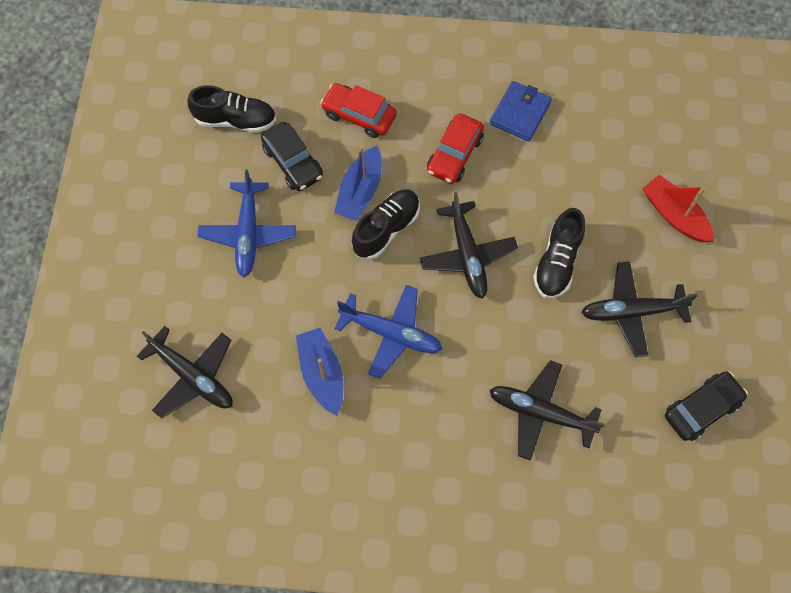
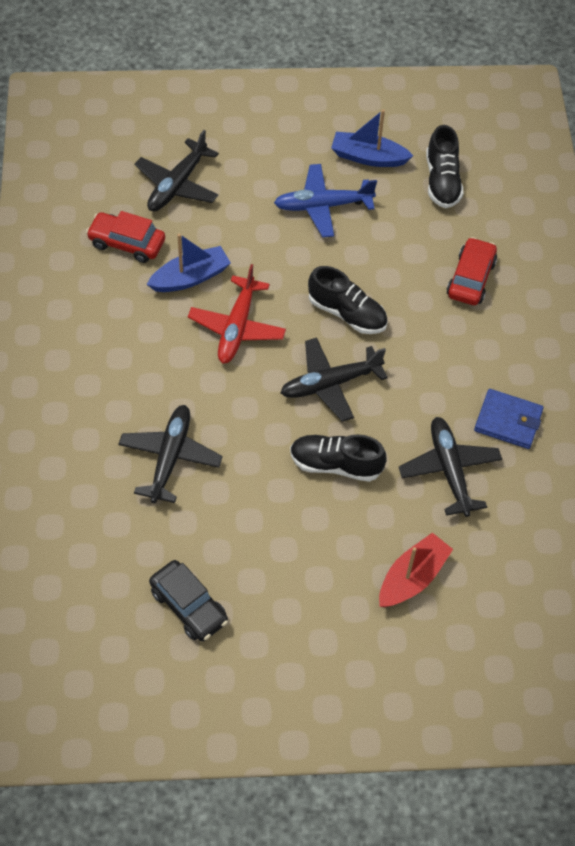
camera: 80 degrees right, 10 degrees down
black car [261,122,323,191] -> none
blue boat [334,145,382,221] -> blue boat moved to [331,109,413,167]
blue plane [335,285,442,379] -> red plane [188,264,286,363]
red car [427,114,484,184] -> red car moved to [86,211,165,263]
black plane [581,262,698,357] -> black plane moved to [399,417,502,517]

